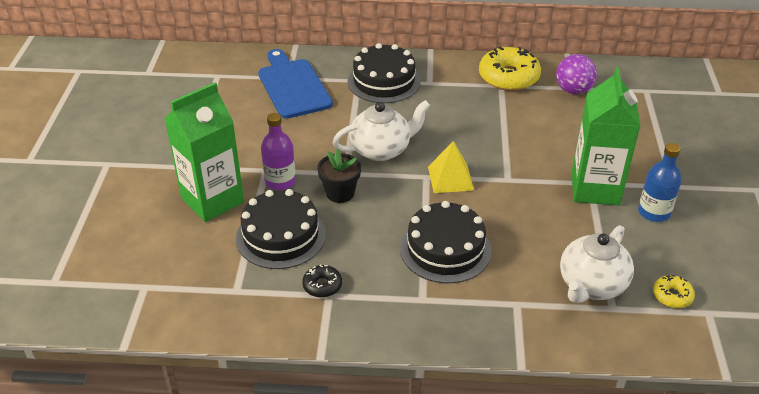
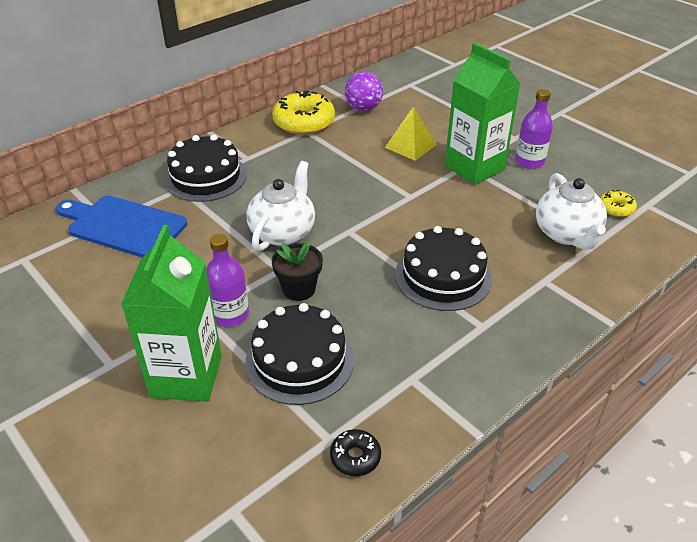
camera: 45 degrees left, 0 degrees up
black donut [302,265,342,298] -> black donut moved to [330,429,381,476]
yellow pyramid [428,141,474,193] -> yellow pyramid moved to [385,106,437,161]
blue bottle [638,143,681,222] -> purple bottle [515,89,553,169]

